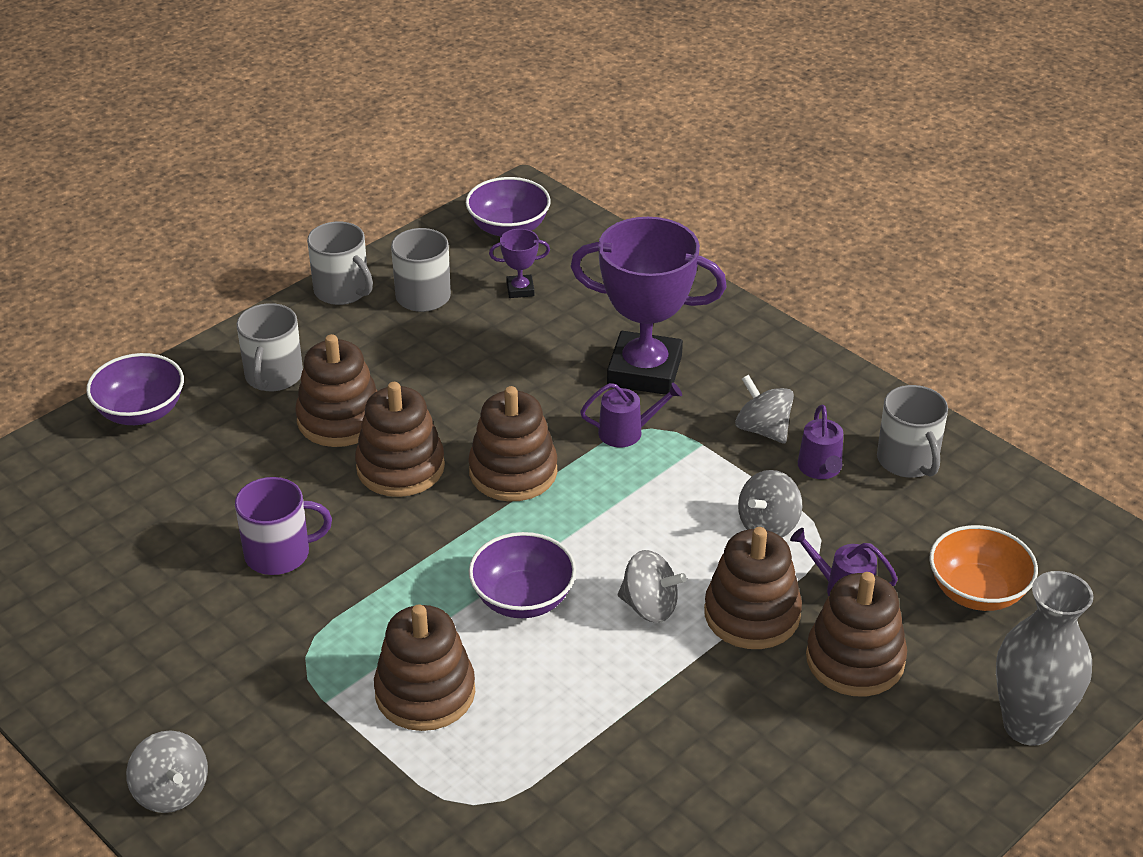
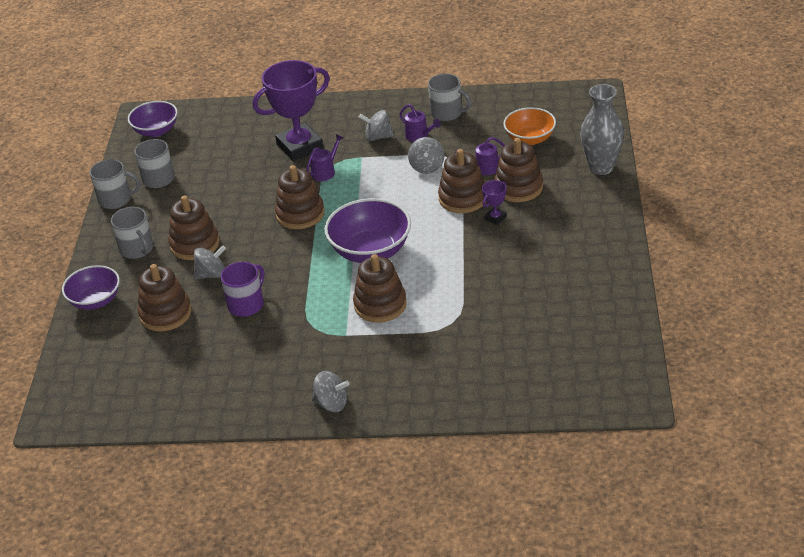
camera: 40 degrees left, 0 degrees up
brown stacking toy [355,382,445,497] -> brown stacking toy moved to [138,264,192,331]
purple bowl [469,532,576,618] -> purple bowl [324,198,411,263], size x1.52
purple trophy [489,229,550,298] -> purple trophy moved to [482,180,507,225]
grey spinning top [618,550,687,623] -> grey spinning top moved to [194,245,226,279]

